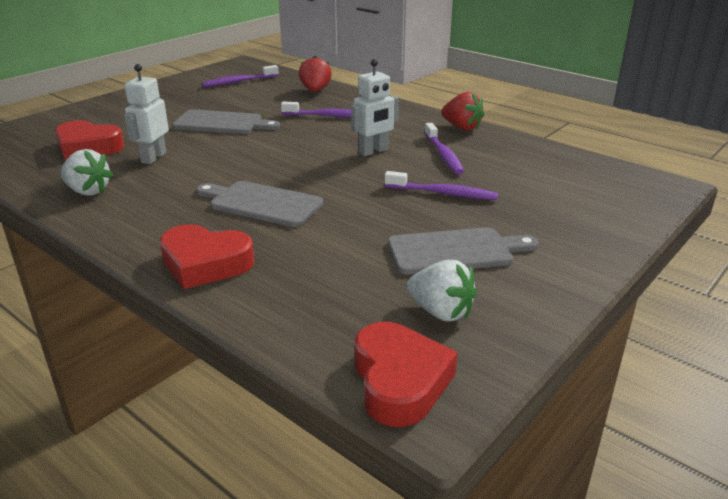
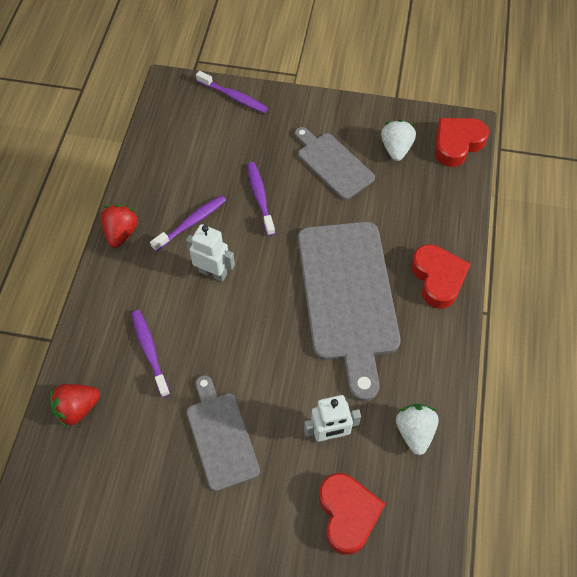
camera: 120 degrees left, 30 degrees up
grey cutting board [196,181,323,227] -> grey cutting board [298,222,401,401], size x1.79
purple toothbrush [202,65,279,87] -> purple toothbrush moved to [196,71,268,113]

